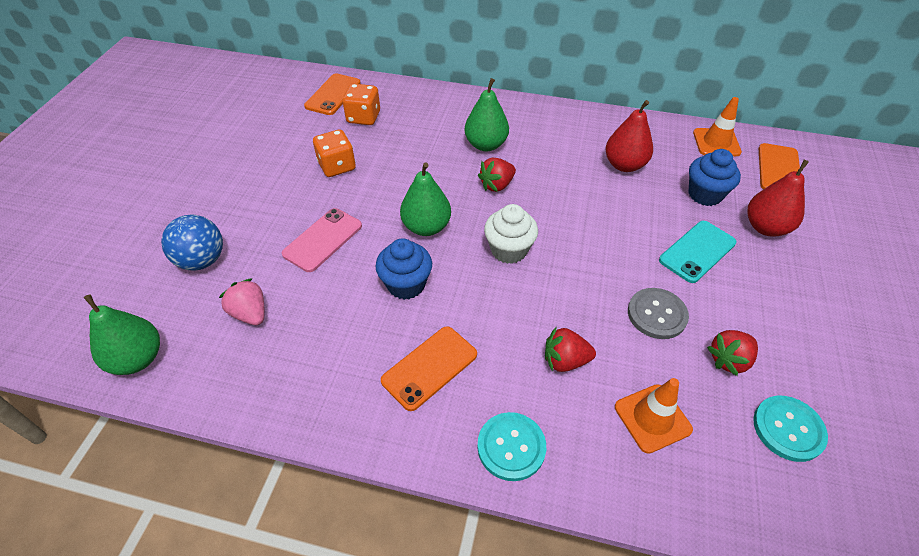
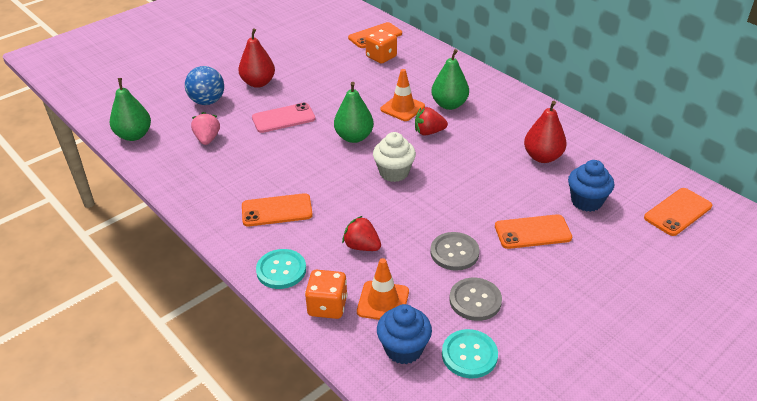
camera: 35 degrees right, 10 degrees down
orange dice [313,129,356,177] -> orange dice moved to [305,270,348,319]
blue cupcake [375,239,432,300] -> blue cupcake moved to [377,304,432,364]
turquoise phone [659,221,737,283] -> orange phone [495,214,572,249]
orange traffic cone [693,97,742,156] -> orange traffic cone moved to [380,69,425,121]
red strawberry [707,330,758,376] -> grey button [449,278,502,321]
red pear [747,160,809,237] -> red pear moved to [239,28,275,88]

